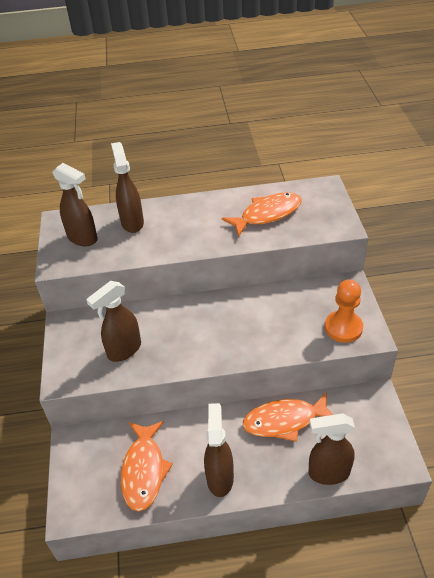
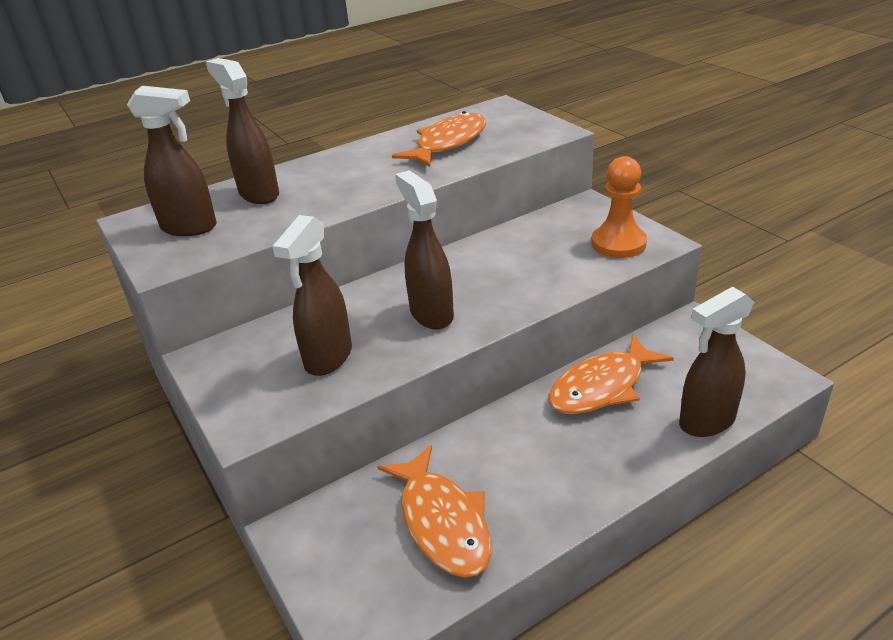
camera: 25 degrees left, 10 degrees down
brown spray bottle [204,403,234,497] -> brown spray bottle moved to [395,170,454,329]

